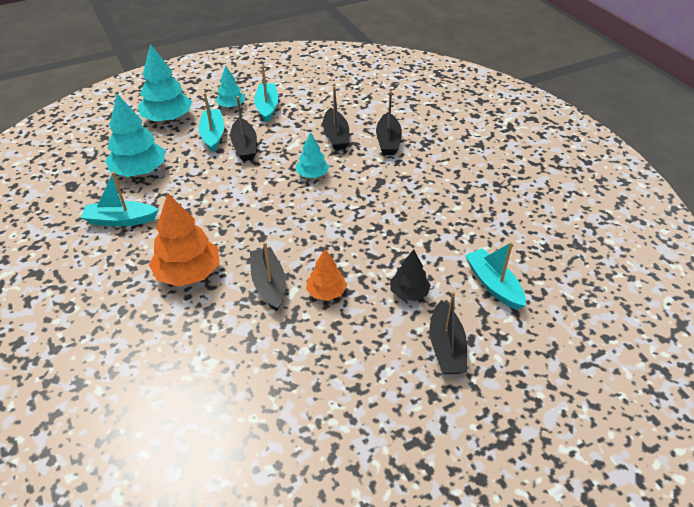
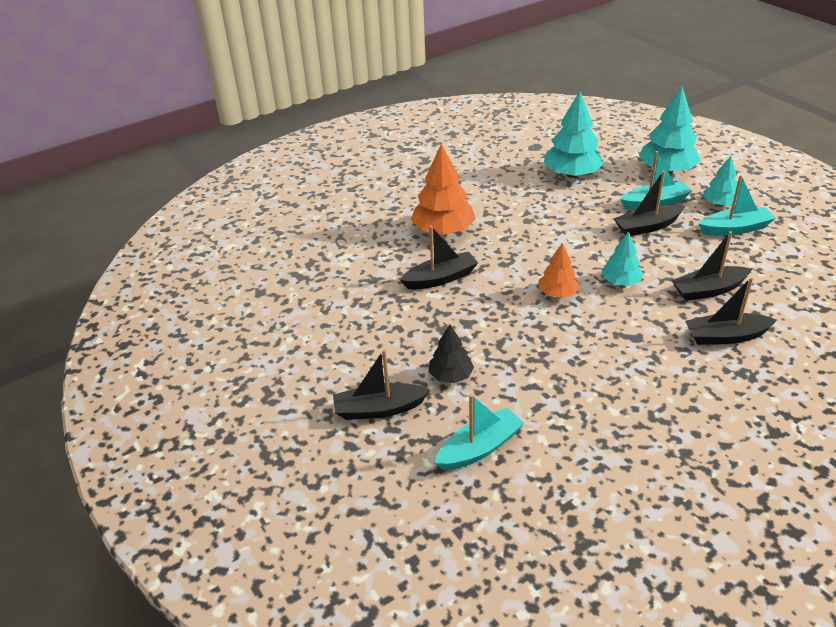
camera: 85 degrees right, 5 degrees down
turquoise boat [81,172,159,226] -> none
orange tree [306,249,347,301] -> orange tree moved to [539,243,580,298]

